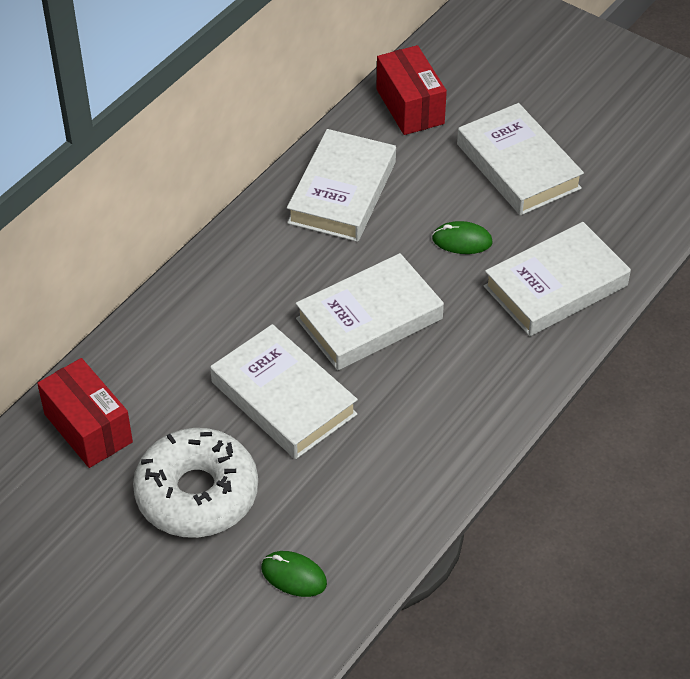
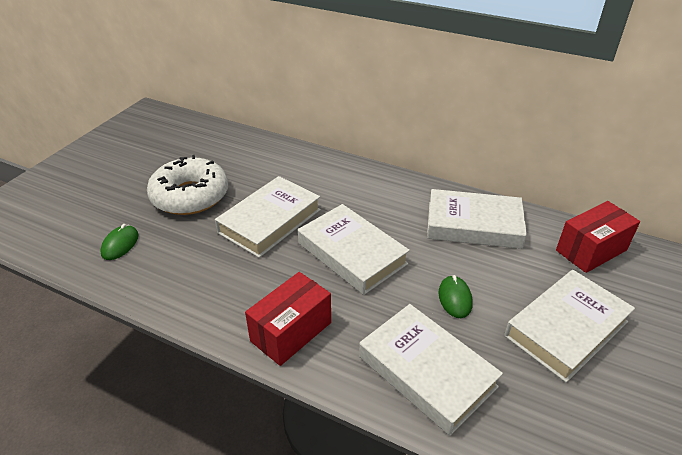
camera: 80 degrees right, 10 degrees down
red box [37,358,133,468] -> red box moved to [245,272,331,366]

